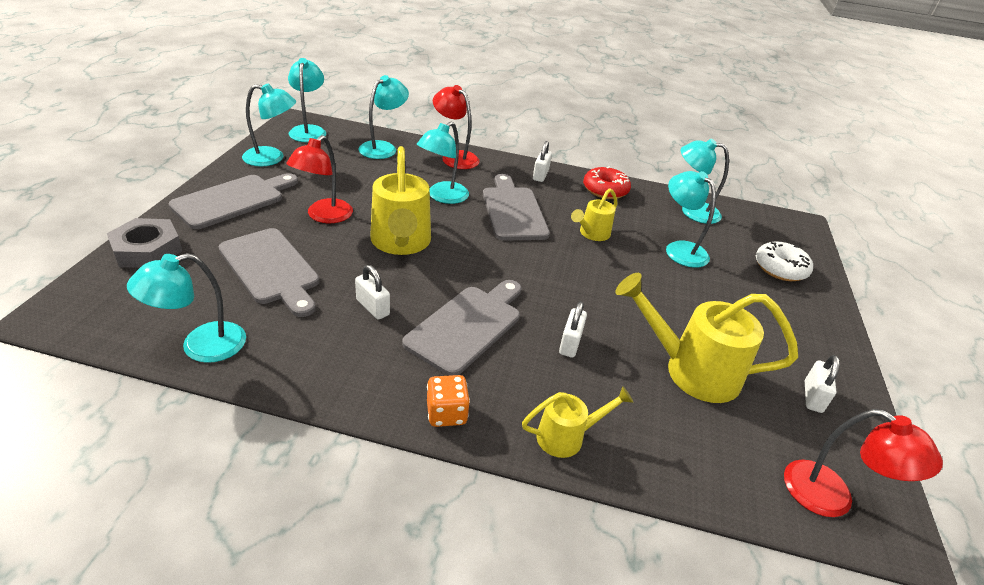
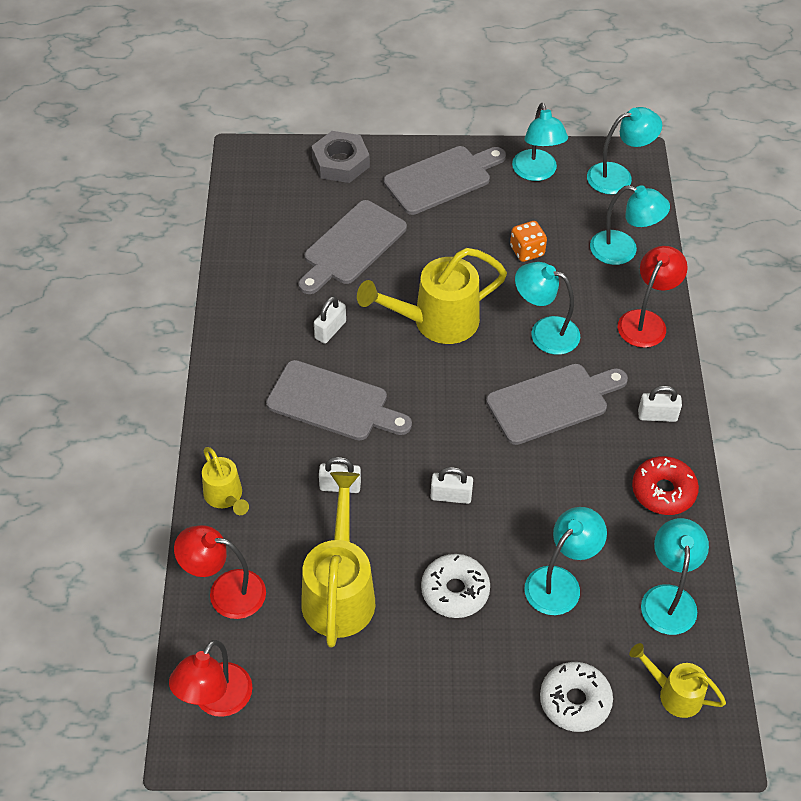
camera: 80 degrees right, 15 degrees up
turquoise lamp [127,253,246,363] -> none
grey cutting board [169,173,298,229] -> grey cutting board turned 60 degrees counterclockwise [383,146,506,215]
red lamp [286,135,353,223] -> red lamp moved to [174,525,266,619]
orange dice [427,375,470,427] -> orange dice moved to [510,221,547,262]
yellow watering can [571,188,617,241] -> yellow watering can moved to [629,643,726,718]
white padlock [805,355,840,413] -> white padlock moved to [430,467,473,504]
none -> white donut [421,554,490,618]

